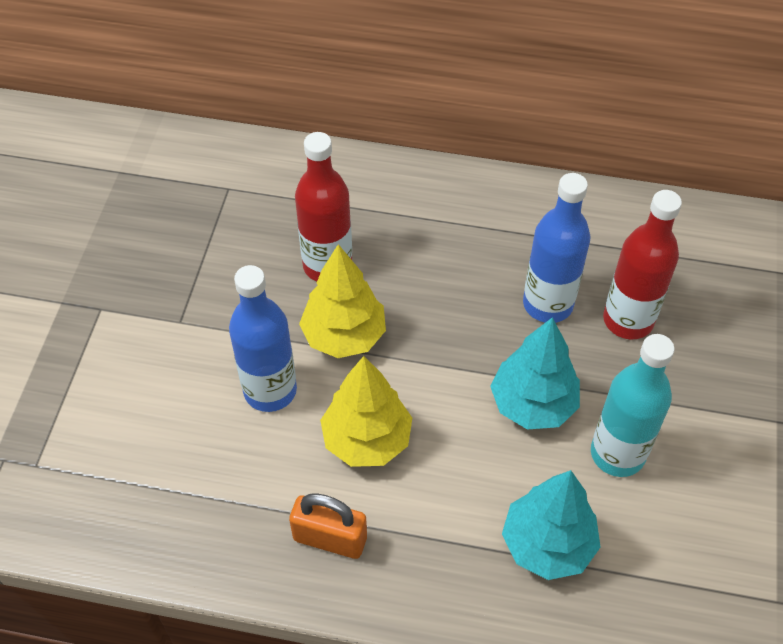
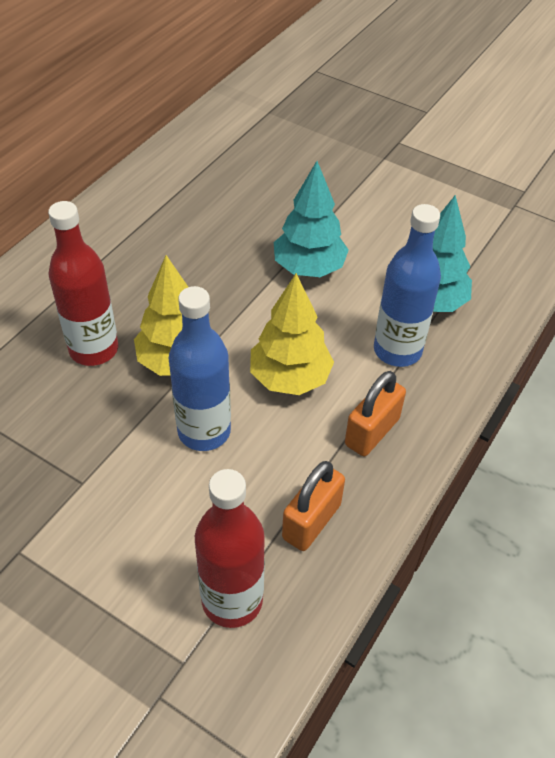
camera: 70 degrees left, 5 degrees down
blue bottle [523,173,590,323] -> blue bottle moved to [374,204,441,367]
turquoise bottle [591,334,675,477] -> none
red bottle [603,190,682,339] -> red bottle moved to [195,469,265,628]
none -> orange padlock [282,461,345,551]

